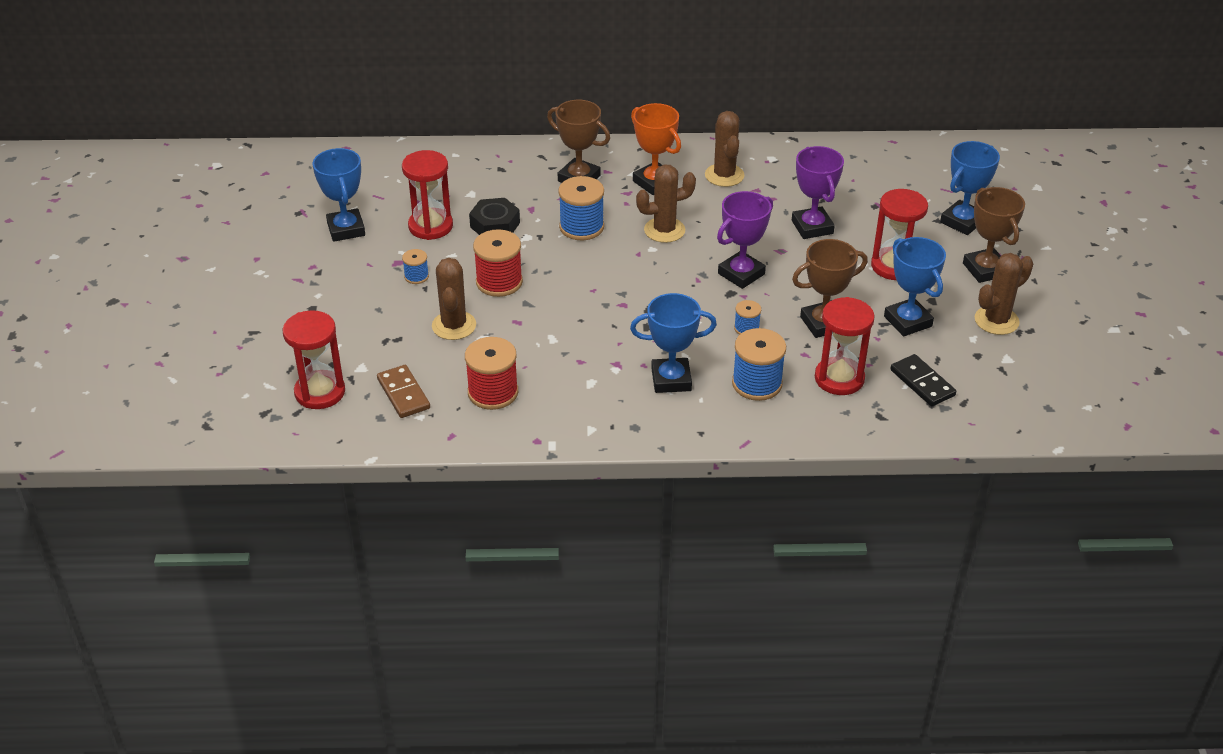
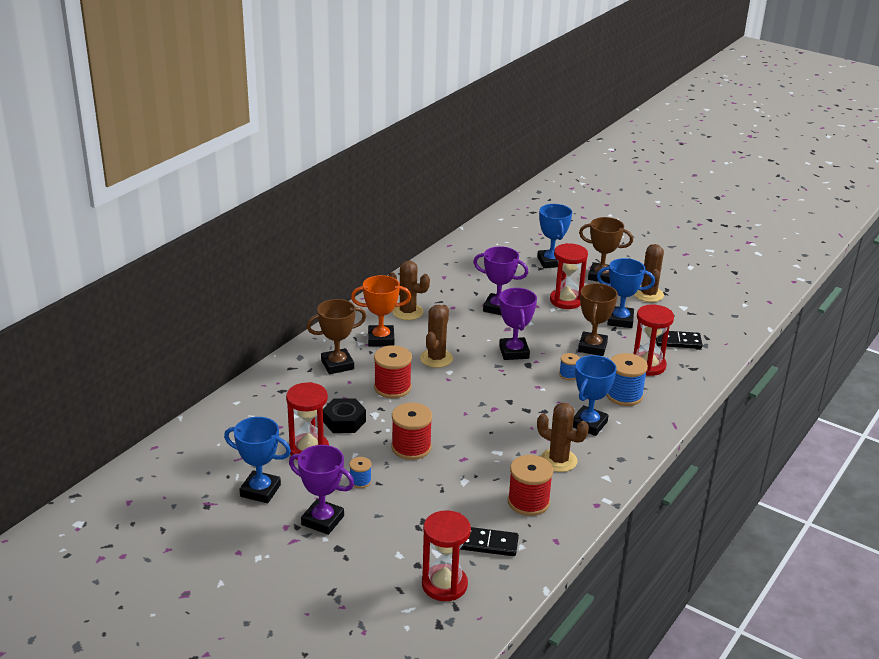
camera: 55 degrees left, 10 degrees down
brown domino [377,365,430,418] -> black domino [460,527,519,556]
brown cactus [432,258,476,340] -> brown cactus moved to [537,403,589,472]
blue spool [558,176,604,240] -> red spool [374,345,412,398]
none -> purple trophy [289,445,354,535]

